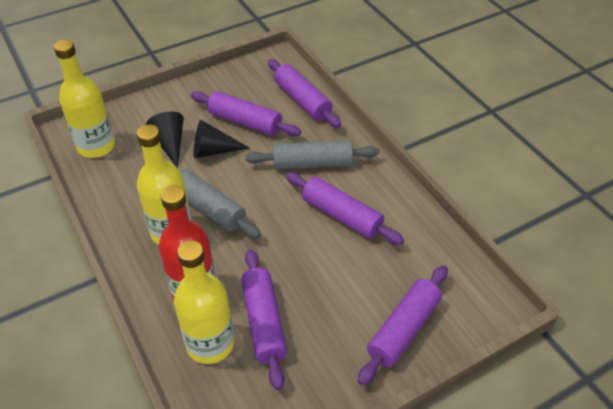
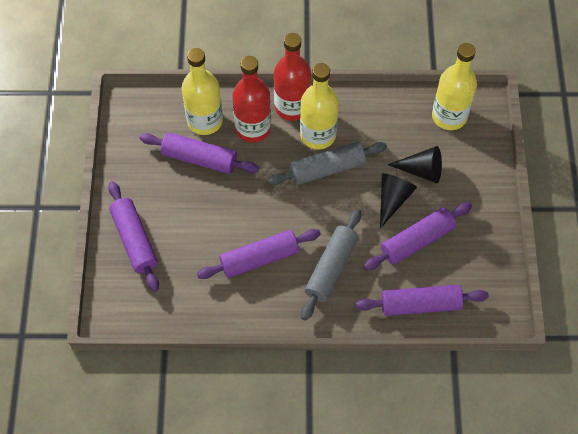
camera: 120 degrees right, 15 degrees up
none -> red bottle [274,33,311,121]

